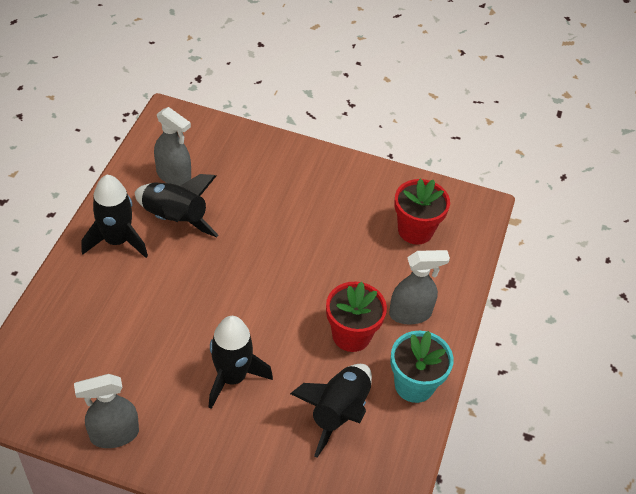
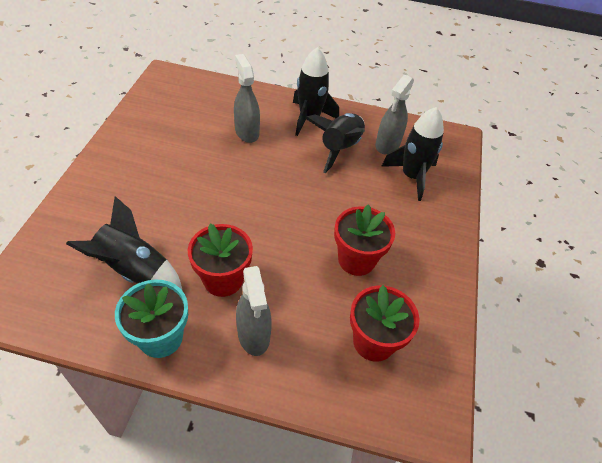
camera: 85 degrees right, 0 degrees up
grey spray bottle [74,374,139,448] -> grey spray bottle moved to [234,54,260,143]
black rocket [209,316,273,409] -> black rocket moved to [381,107,444,201]
none -> red flower pot [334,205,395,276]

